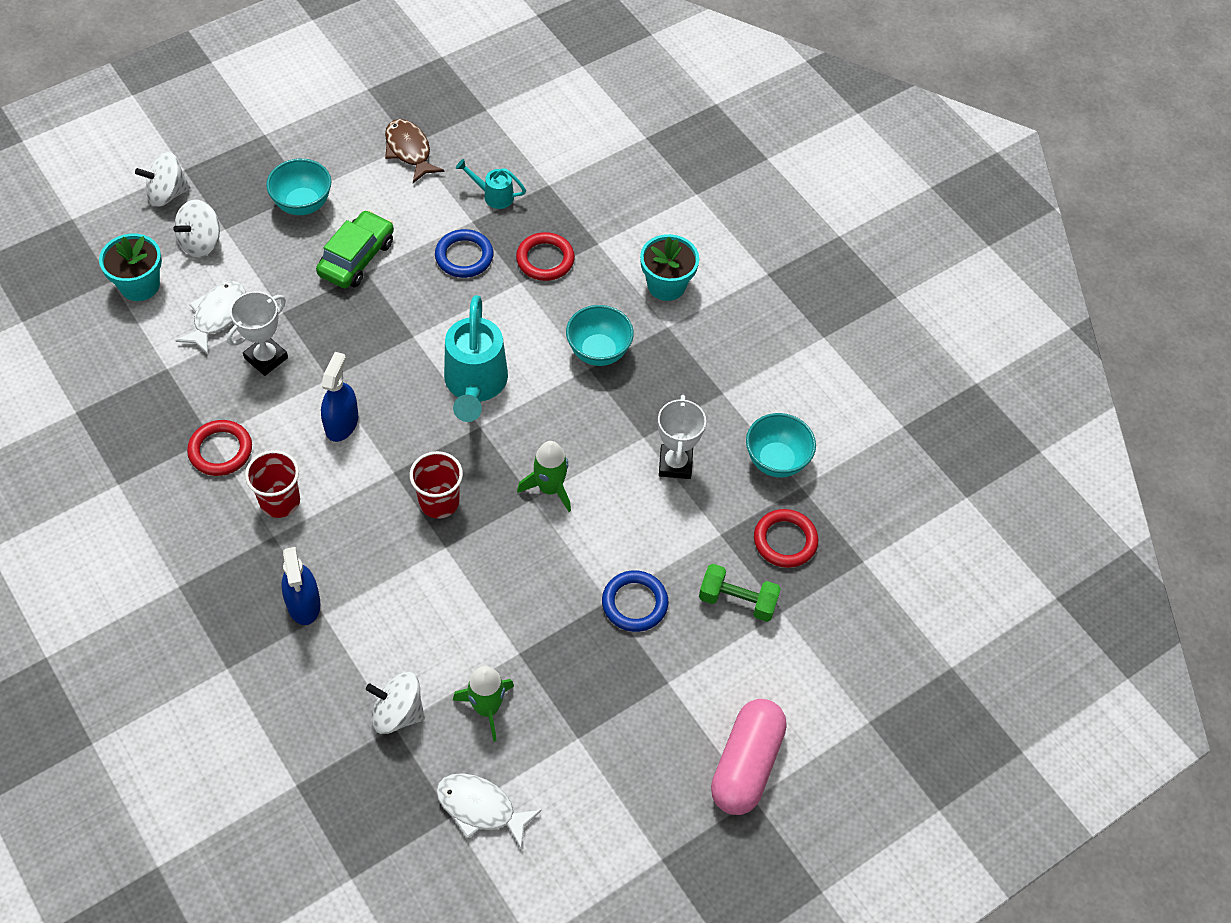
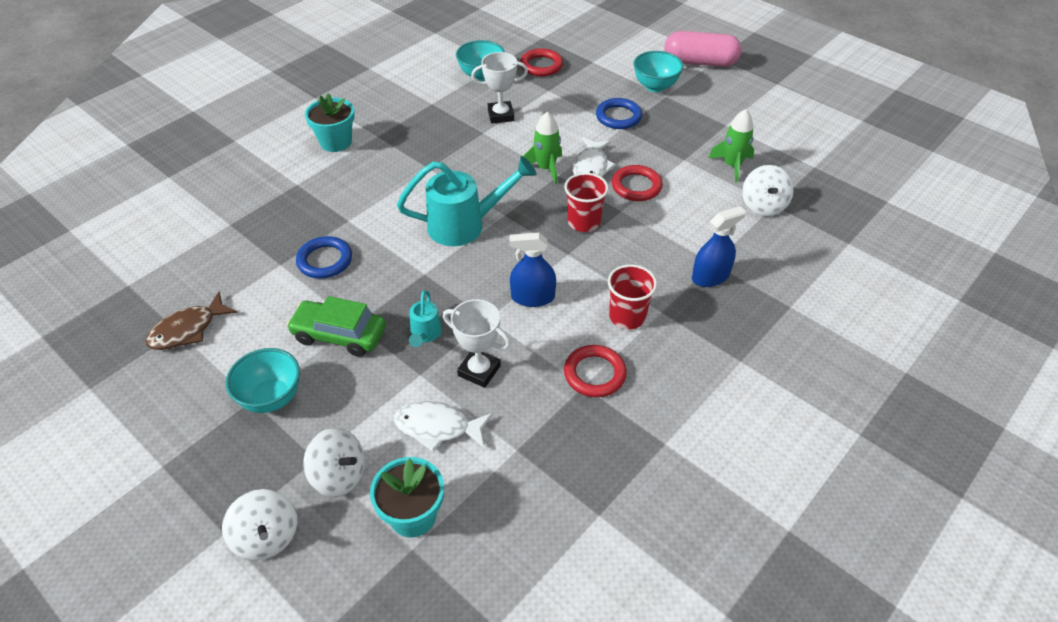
camera: 100 degrees left, 10 degrees down
white fish [436,773,542,848] -> white fish moved to [572,137,616,177]
turquoise watering can [456,159,526,209] -> turquoise watering can moved to [409,290,442,347]
red ring [516,232,575,281] -> red ring moved to [612,165,663,201]
turquoise bowl [566,305,634,366] -> turquoise bowl moved to [633,51,684,92]
green dumbbell [699,564,781,622] -> none

